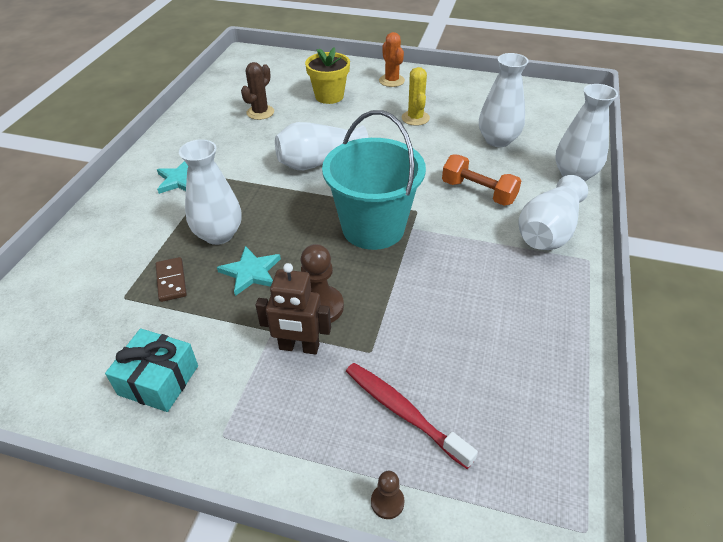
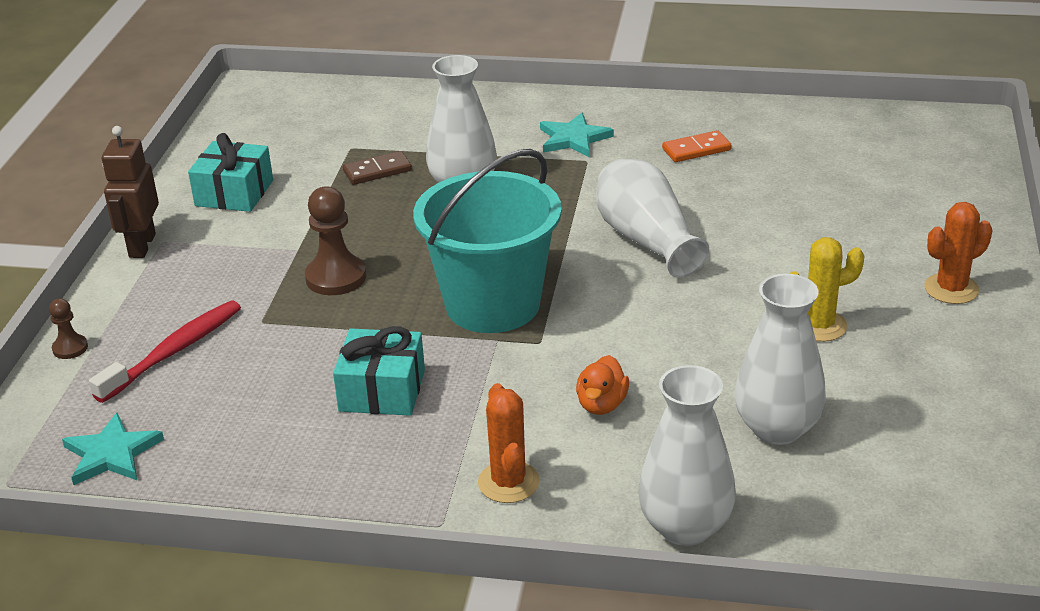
camera: 85 degrees right, 10 degrees down
turquoise star [217,246,281,296] -> turquoise star moved to [62,413,164,485]
brown cactus [241,62,274,120] -> none
brown robot [256,263,331,355] -> brown robot moved to [102,126,159,258]
yellow flower pot [305,47,350,104] -> none
orange dumbbell [442,155,521,206] -> orange duck [576,355,629,415]
white vase [518,175,588,250] -> orange cactus [478,383,540,503]
none -> turquoise gift [333,326,425,416]
none -> orange domino [662,130,732,162]

